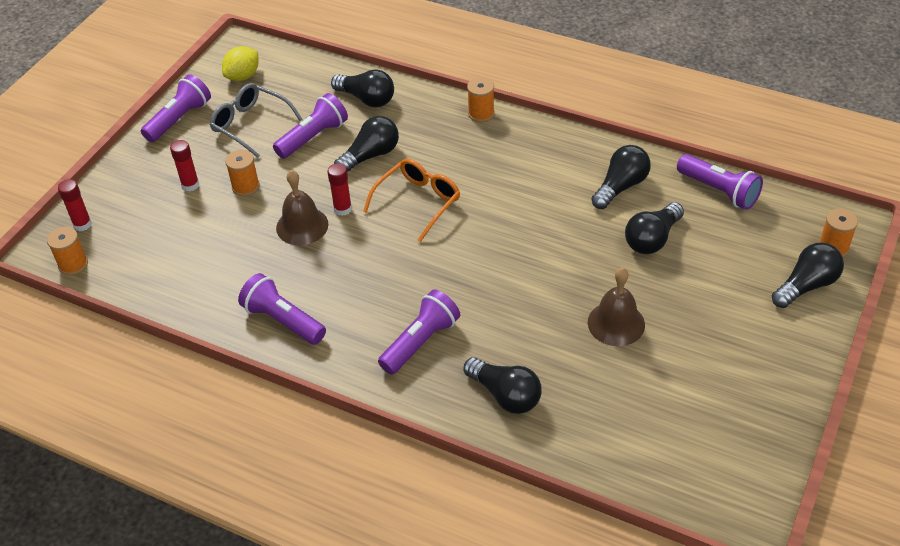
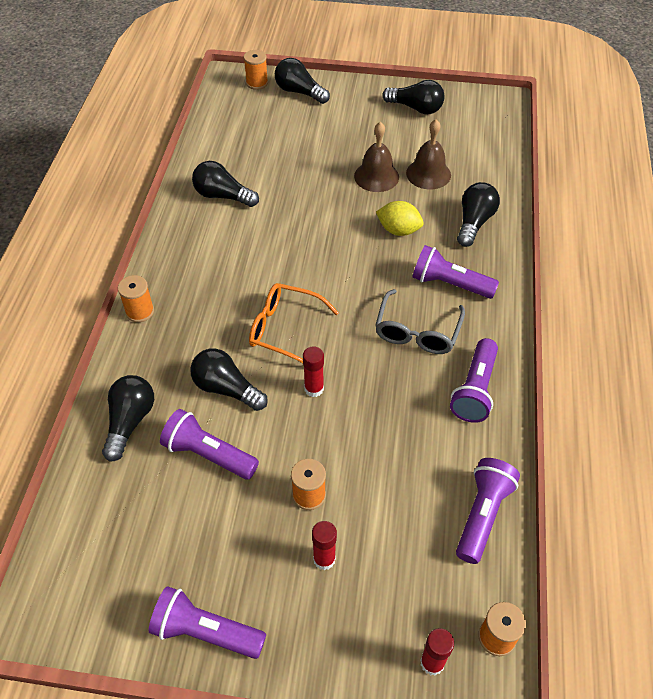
camera: 110 degrees left, 5 degrees up
grey glasses [210,83,302,158] -> grey glasses moved to [375,289,465,354]
yellow lemon [222,46,259,81] -> yellow lemon moved to [376,201,424,236]
brown bell [276,170,328,245] -> brown bell moved to [406,119,451,189]
black light bulb [625,202,684,254] -> black light bulb moved to [382,80,445,114]
purple flashlight [677,154,763,210] -> purple flashlight moved to [456,458,520,564]

